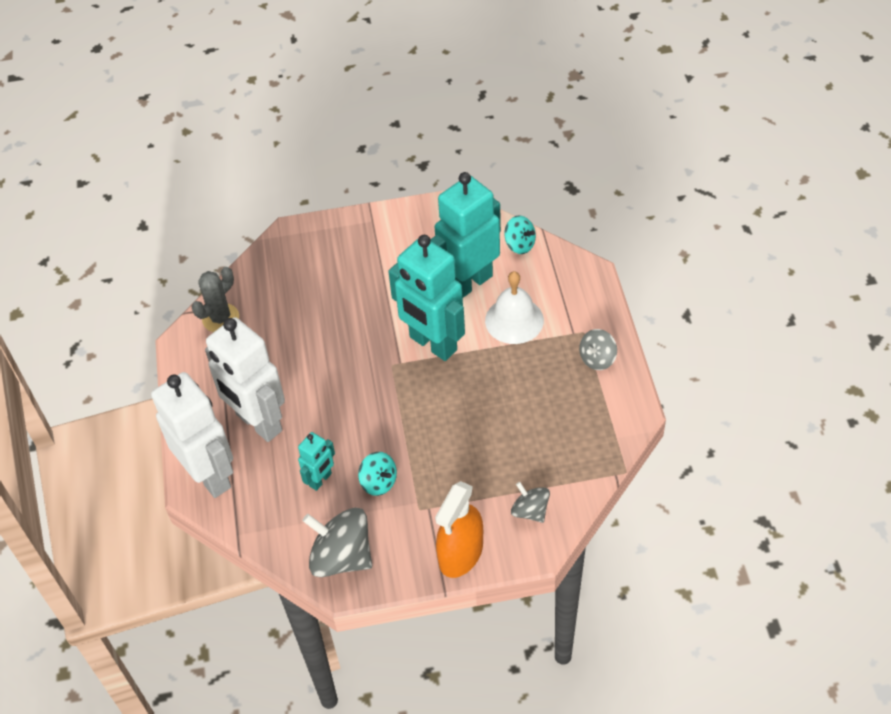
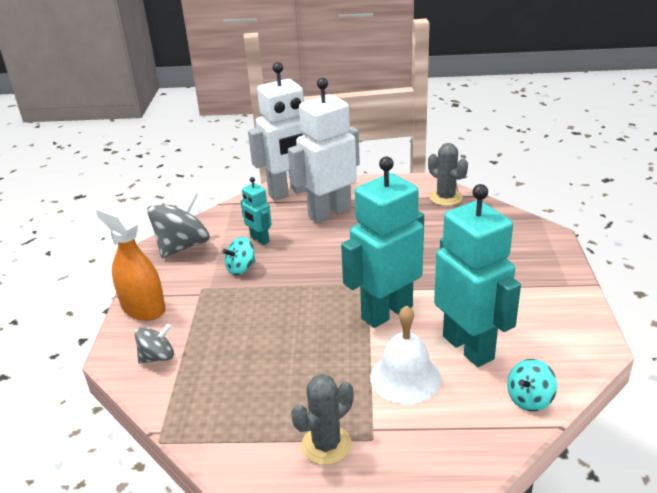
camera: 100 degrees right, 20 degrees down
grey spinning top [579,329,617,370] -> grey cactus [291,374,354,465]

